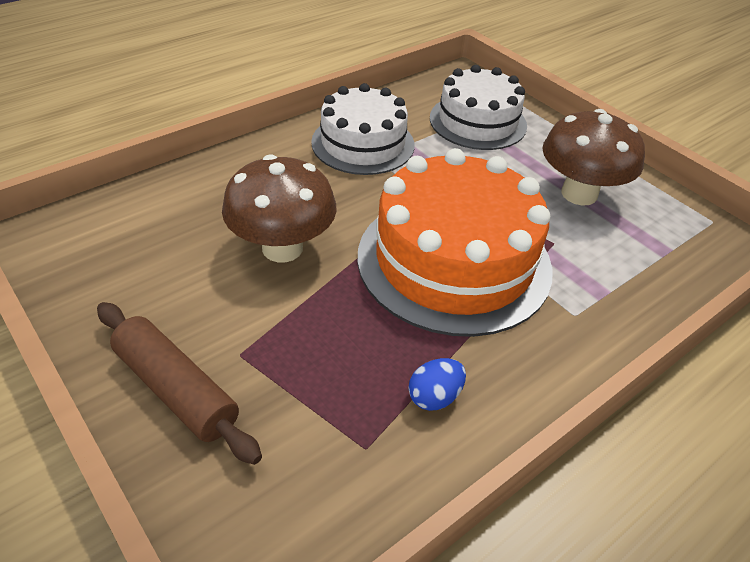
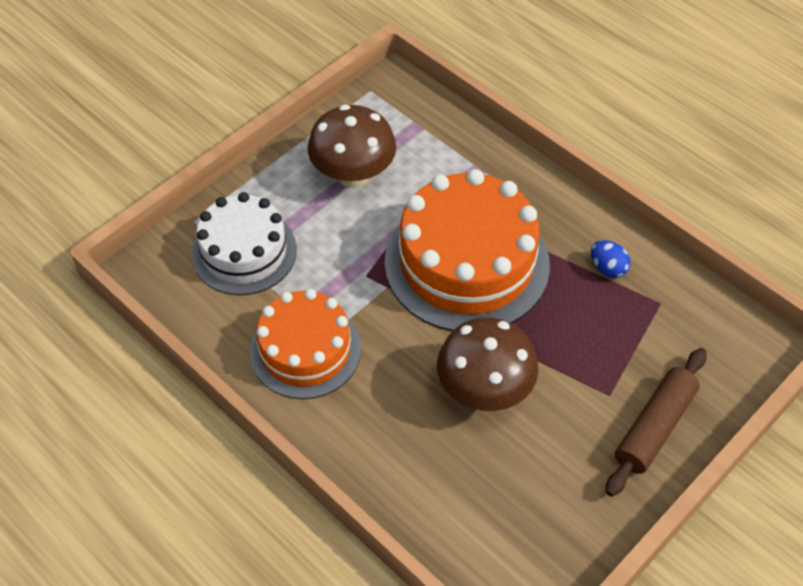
camera: 95 degrees left, 10 degrees up
white cake [311,83,414,175] -> orange cake [250,289,361,399]

